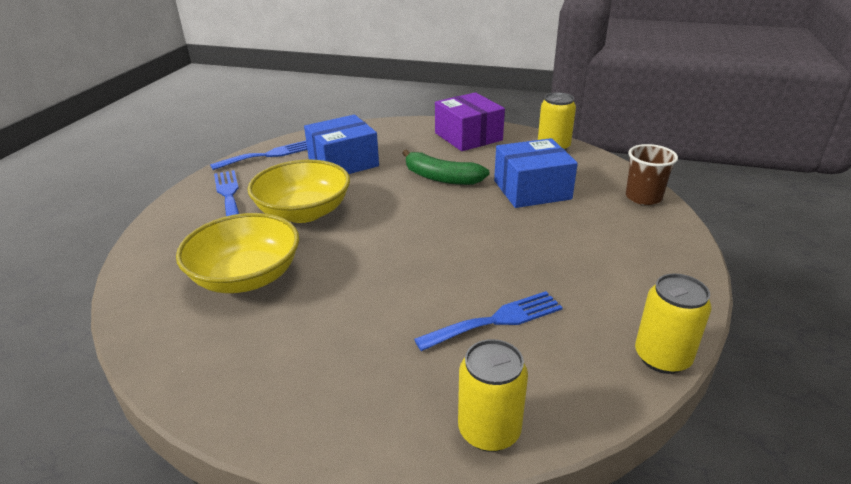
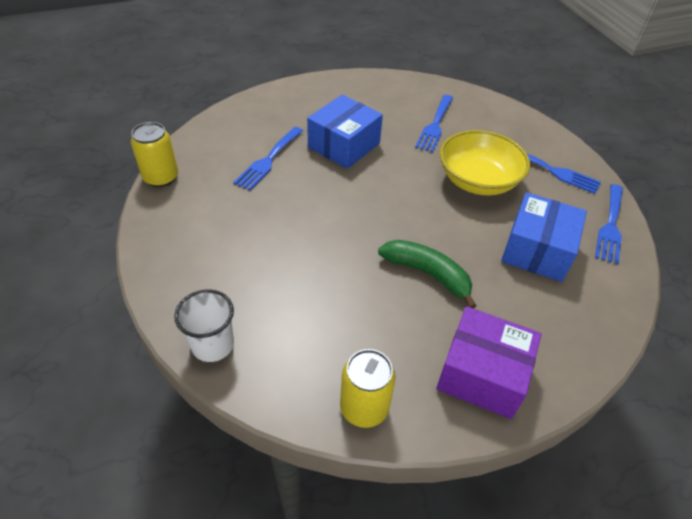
camera: 140 degrees right, 15 degrees up
yellow bowl [176,213,299,293] -> blue fork [415,95,453,152]
green banana [403,150,490,185] -> green banana turned 45 degrees clockwise [378,240,477,309]
yellow can [458,339,528,452] -> none
blue box [494,138,578,208] -> blue box moved to [307,95,383,169]
brown cup [626,144,678,205] -> white cup [174,289,234,362]

